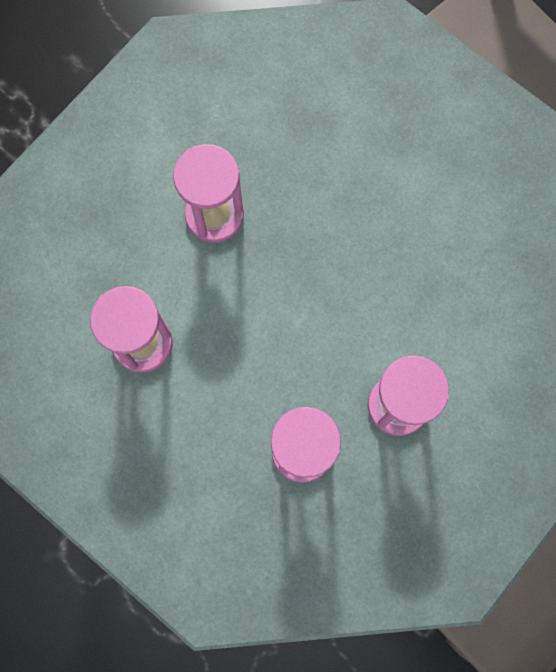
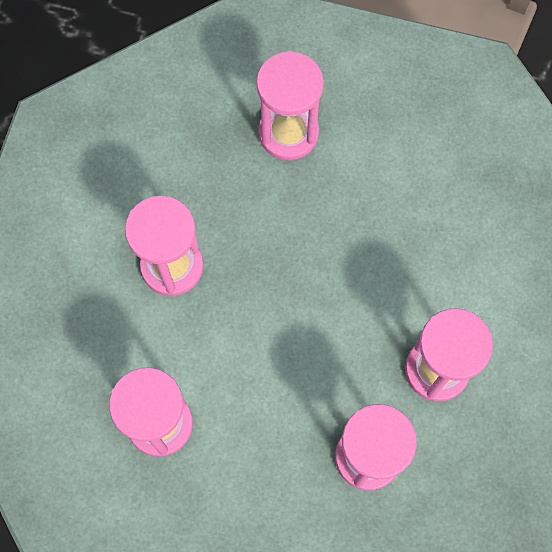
camera: 25 degrees left, 5 degrees down
none -> pink hourglass [256,51,324,160]

